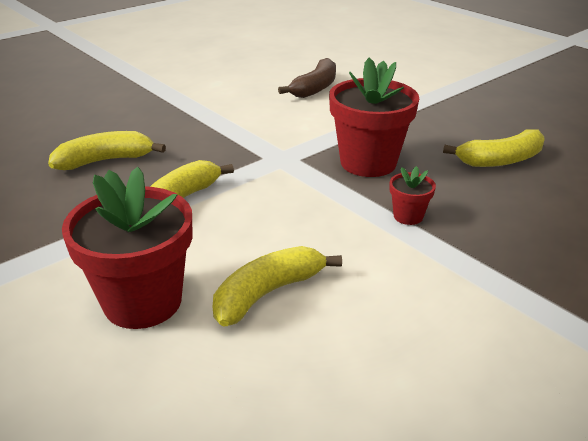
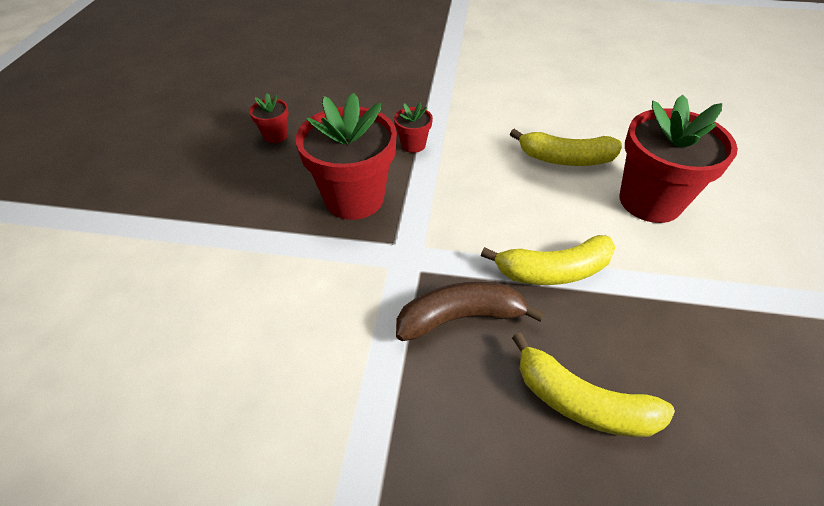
camera: 130 degrees left, 15 degrees up
brown banana [278,58,336,98] -> brown banana moved to [396,282,544,341]
yellow banana [443,129,545,167] -> red flower pot [249,93,289,143]

